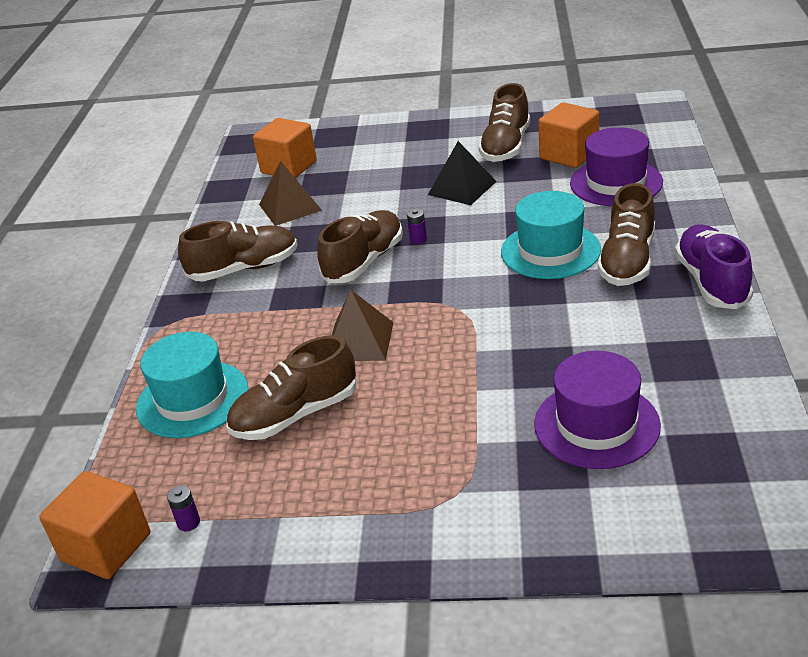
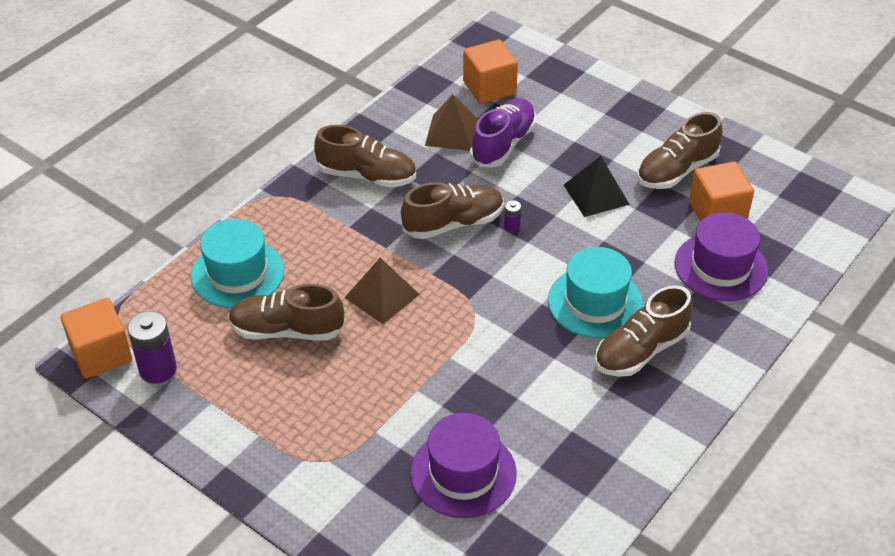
camera: 30 degrees right, 10 degrees up
purple battery [167,485,200,531] -> purple battery [127,311,177,384], size x2.10
purple shoe [675,225,753,309] -> purple shoe moved to [470,98,536,167]

